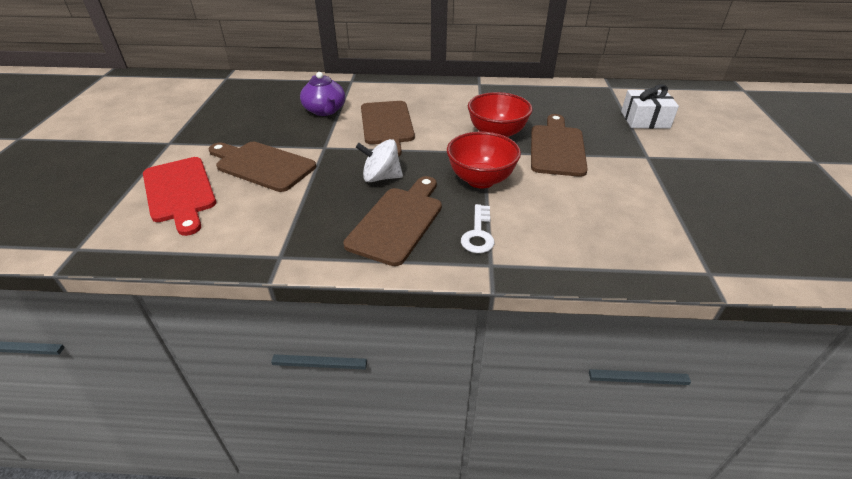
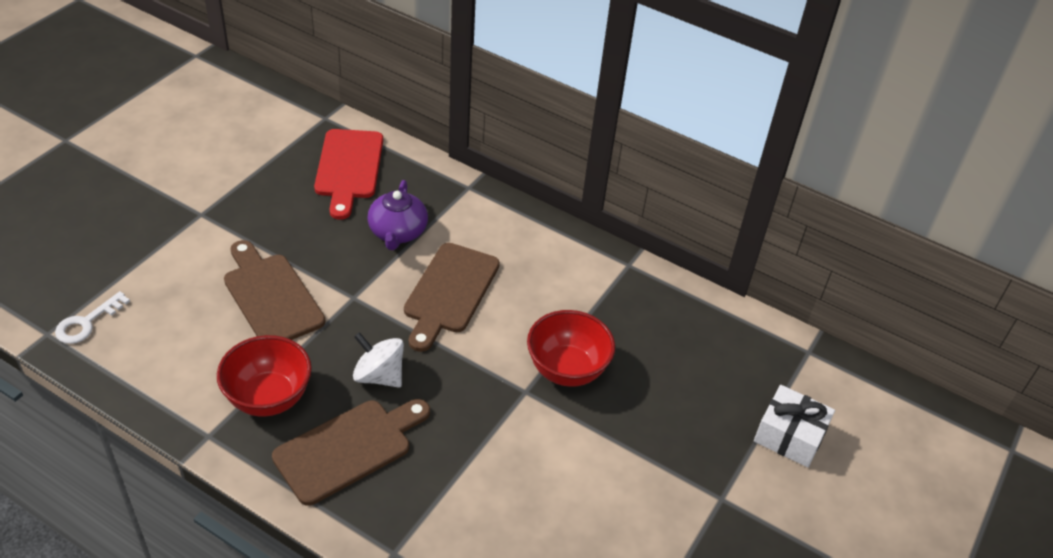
camera: 25 degrees right, 5 degrees up
red cutting board [143,157,216,236] -> red cutting board moved to [314,129,383,220]
red bowl [447,132,521,188] -> red bowl moved to [217,335,312,417]
white key [461,204,494,253] -> white key moved to [55,291,130,344]
brown cutting board [531,114,588,177] -> none

